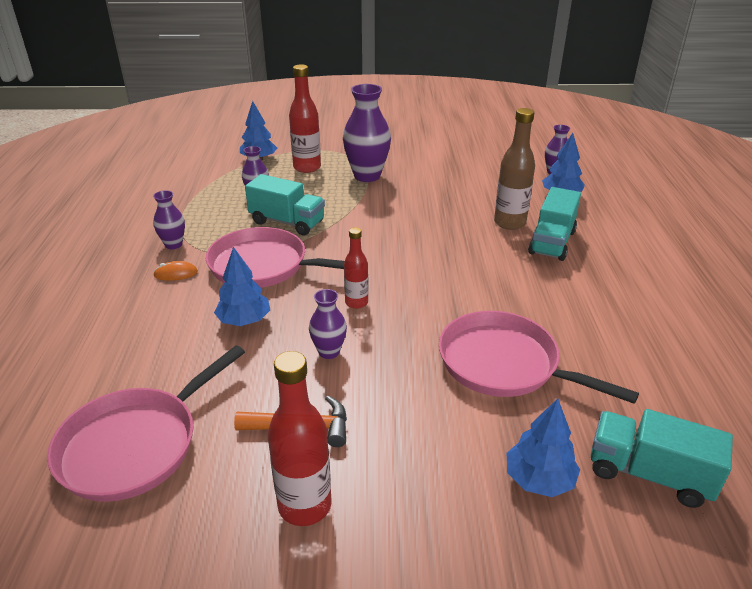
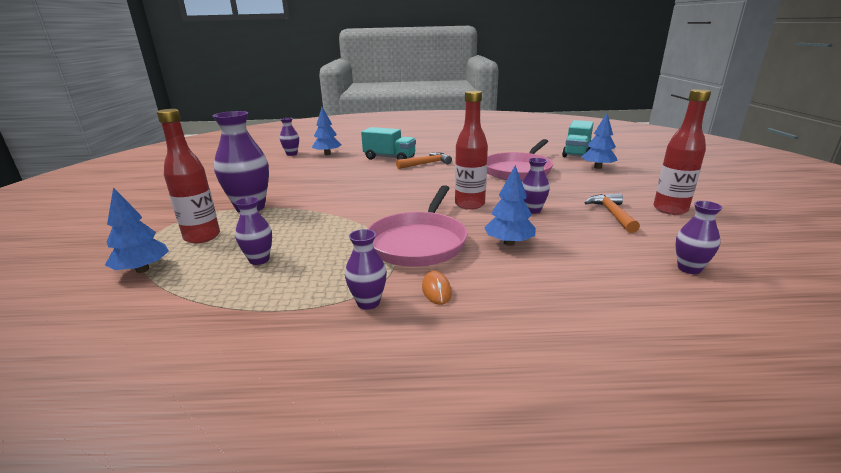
camera: 90 degrees left, 10 degrees down
pink pan [47,345,245,502] -> purple vase [675,201,723,274]
turquoise truck [245,174,325,235] -> none
red bottle [344,227,368,309] -> red bottle [455,90,488,210], size x1.64
brown bottle [494,108,535,230] -> none
none -> orange hammer [396,153,452,169]

